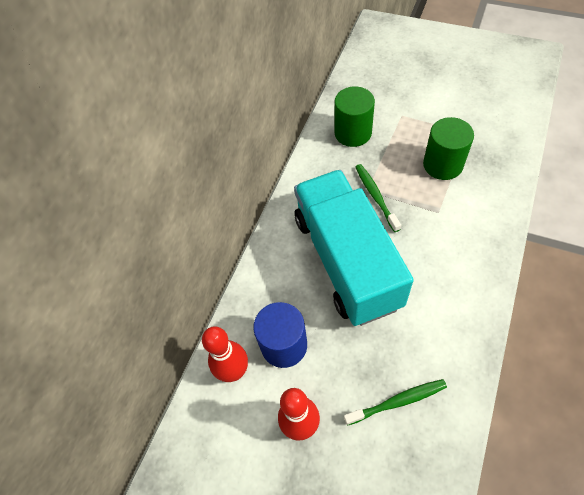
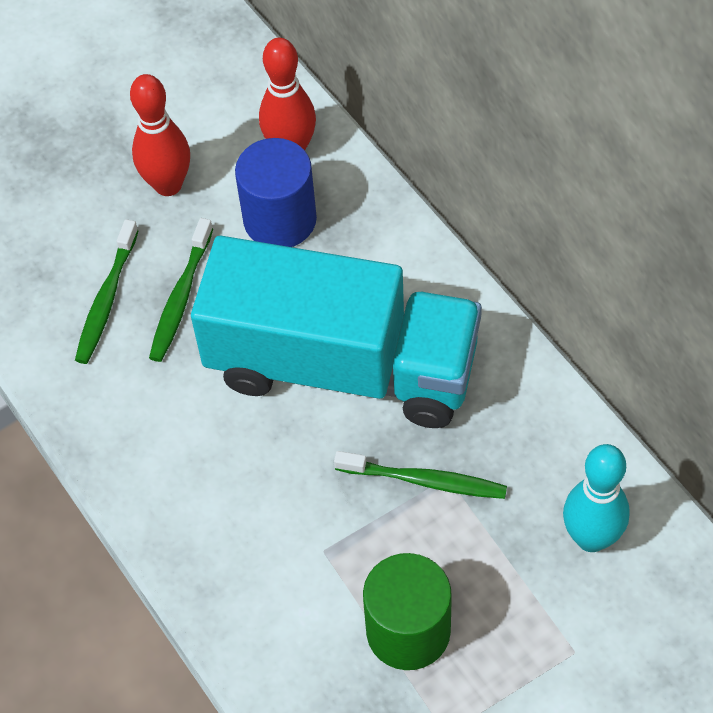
camera: 120 degrees right, 0 degrees up
green cylinder [334,86,375,147] -> turquoise bowling pin [563,444,630,552]
none -> green toothbrush [149,218,213,362]

